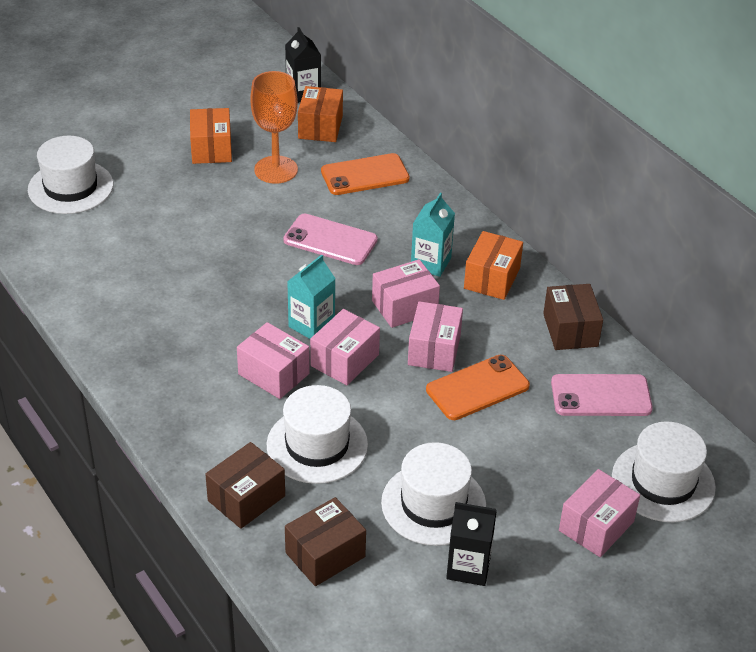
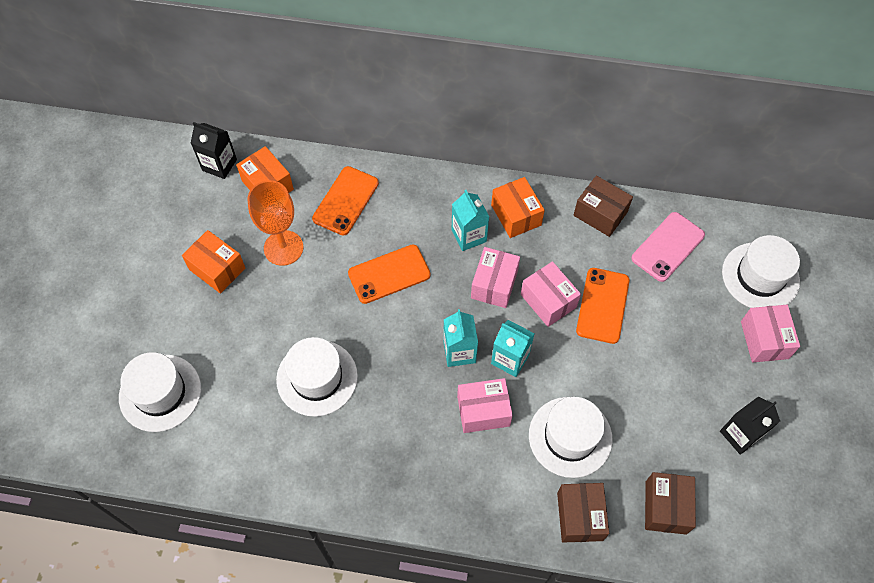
camera: 45 degrees left, 20 degrees up
pink phone [283,214,378,265] -> orange phone [348,244,431,304]
pink box [310,309,380,385] -> turquoise carton [491,320,535,377]
white hat [381,442,486,546] -> white hat moved to [276,337,358,417]

